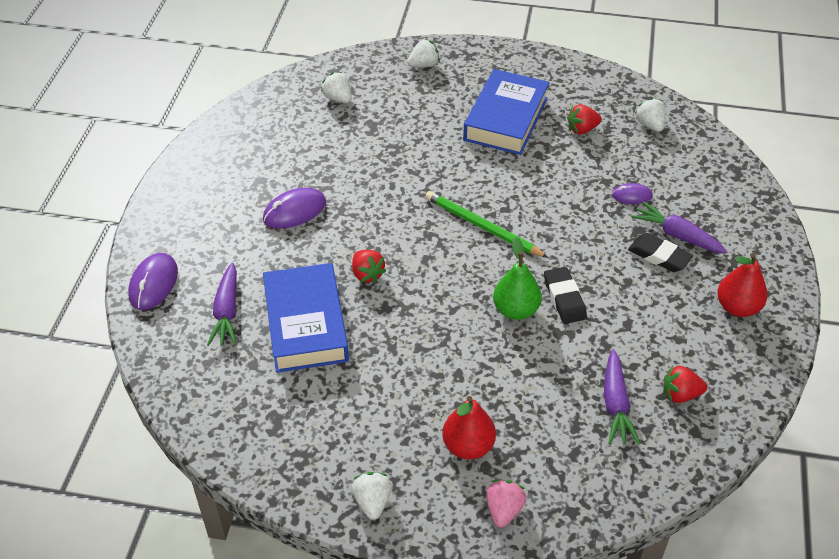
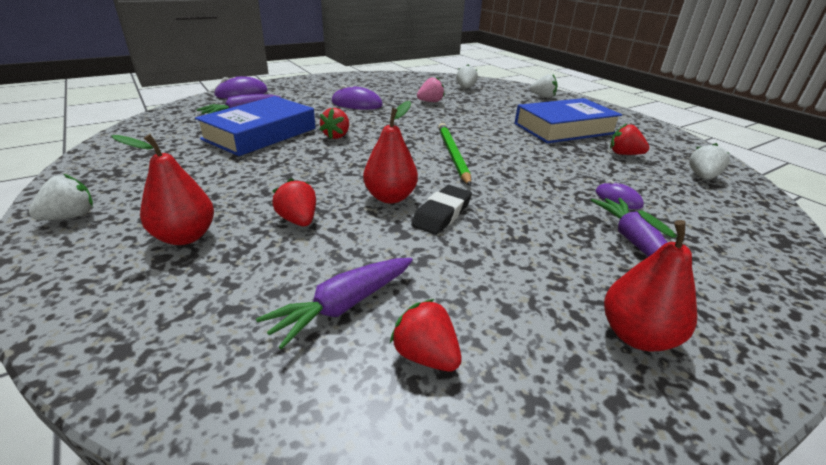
camera: 45 degrees right, 15 degrees down
pink strawberry [486,480,526,528] -> pink strawberry moved to [417,77,445,102]
green pear [493,237,542,320] -> red pear [363,101,418,204]
black eraser [628,233,693,272] -> none
none -> red strawberry [272,178,316,226]

